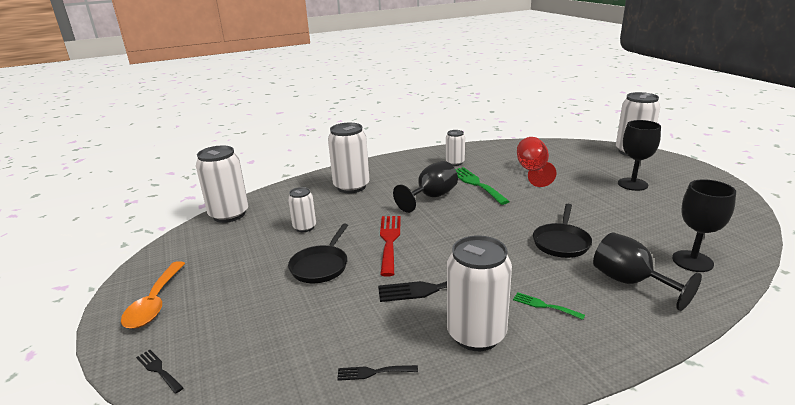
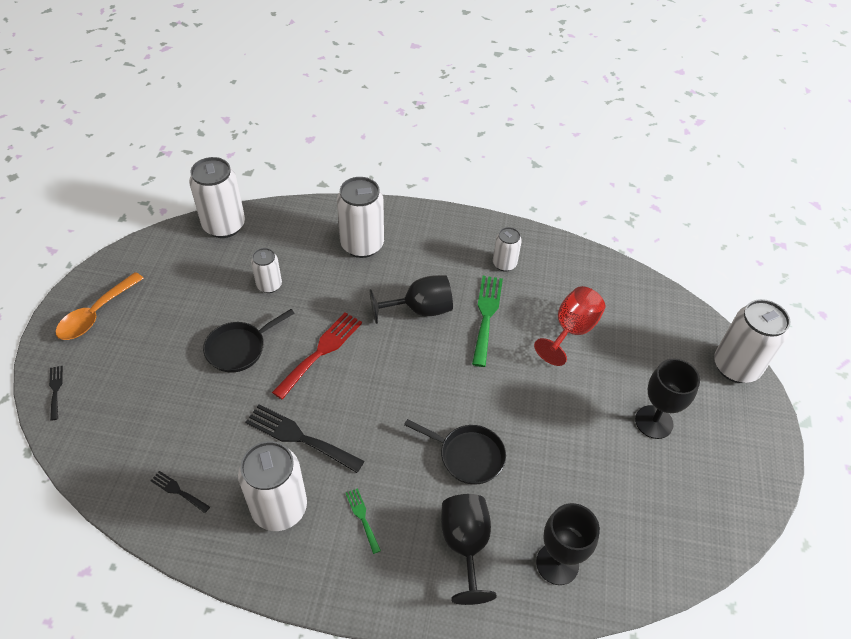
camera: 30 degrees right, 25 degrees up
black pan [533,204,592,258] -> black pan turned 120 degrees counterclockwise [404,419,506,485]

